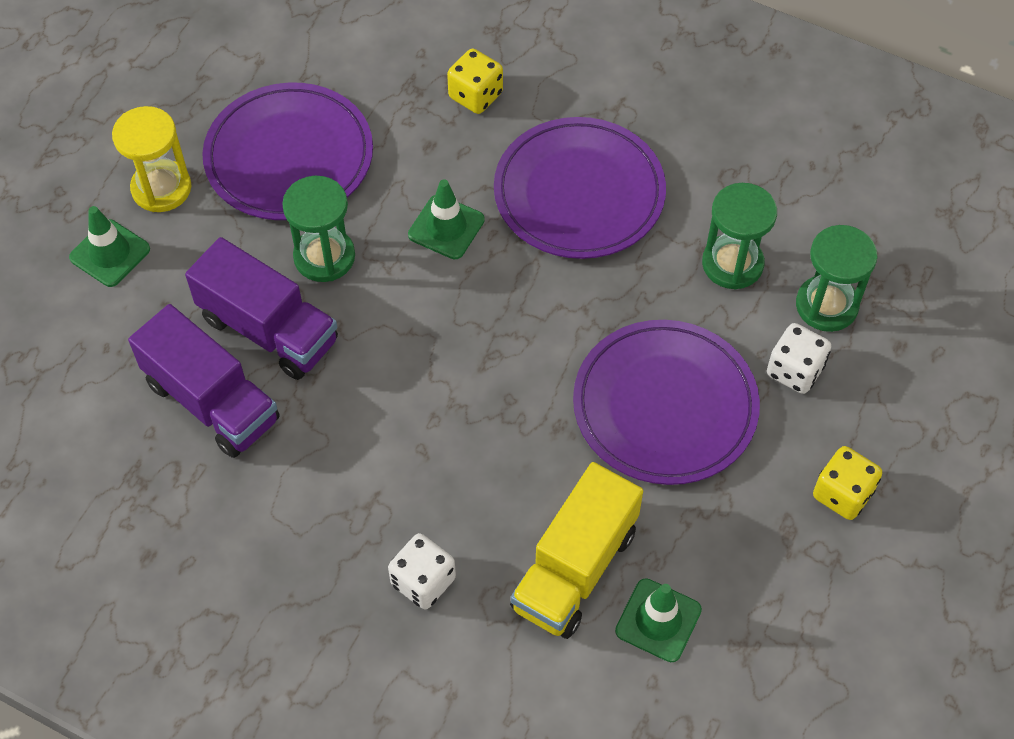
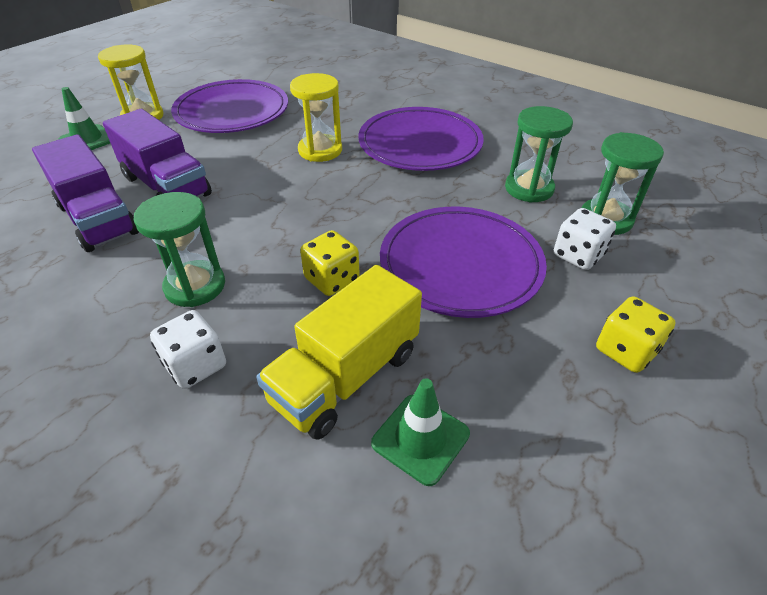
camera: 10 degrees right, 15 degrees down
green hourglass [282,176,355,282] -> green hourglass moved to [134,192,225,307]
green traffic cone [408,179,485,259] -> yellow hourglass [290,73,342,162]
yellow dice [447,49,503,114] -> yellow dice moved to [300,230,360,296]

